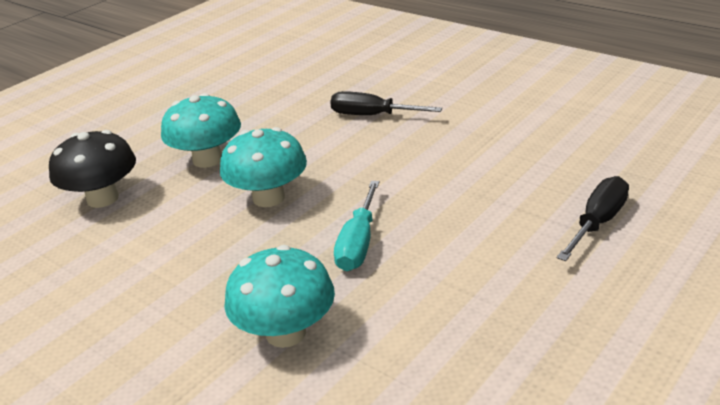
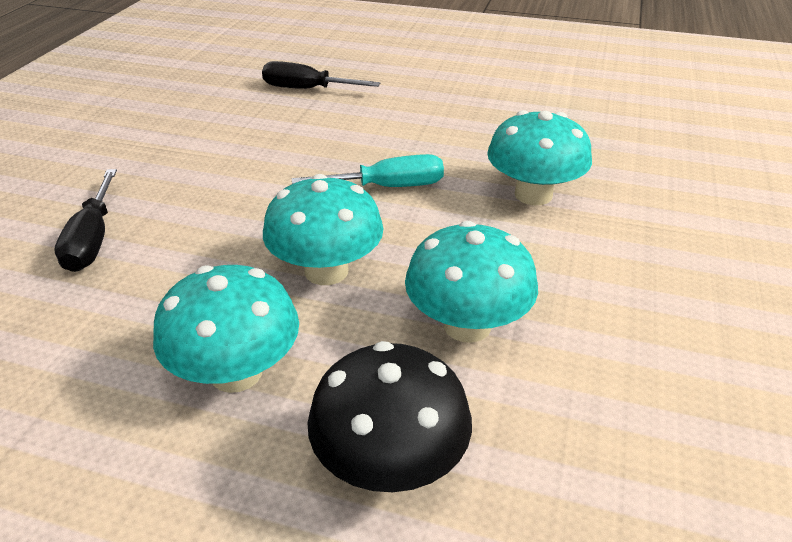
camera: 115 degrees left, 5 degrees up
none -> turquoise mushroom [405,221,538,343]

